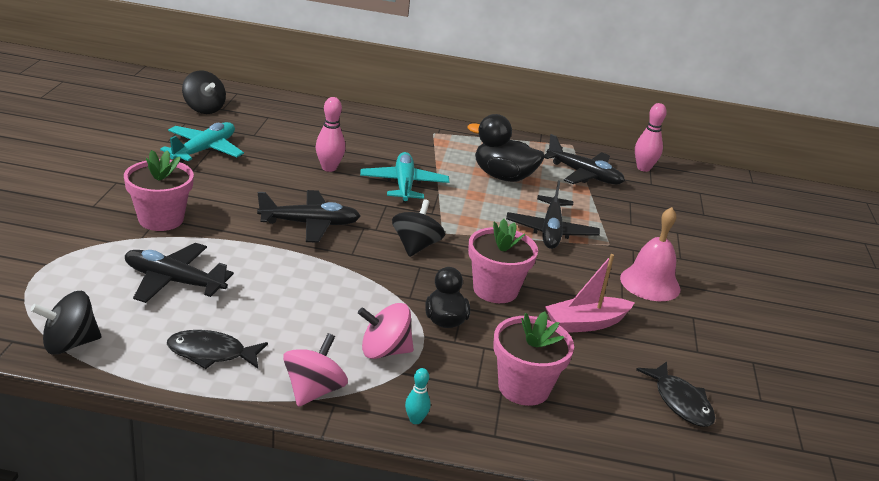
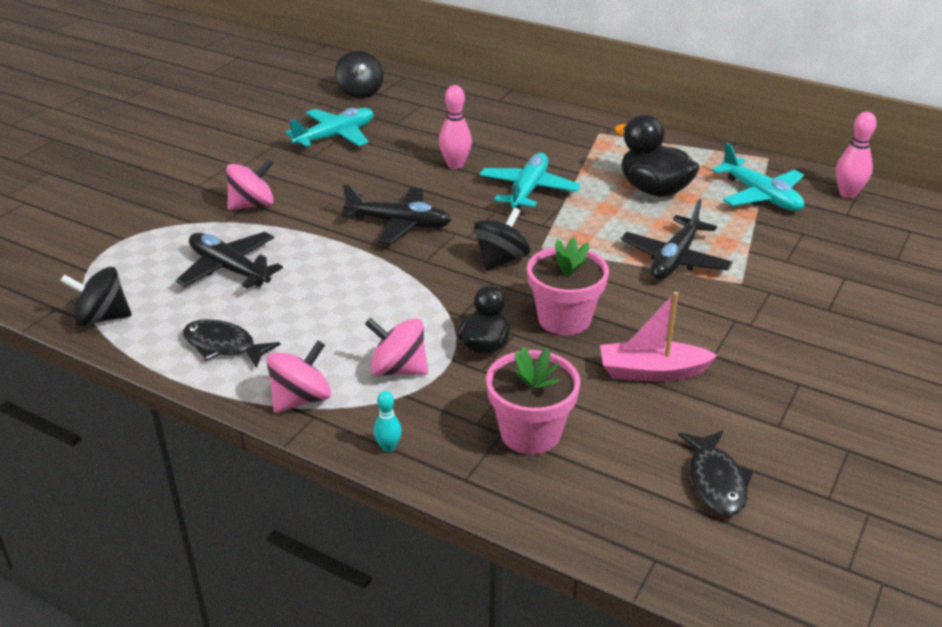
camera: 25 degrees right, 5 degrees up
pink flower pot [124,150,194,231] -> pink spinning top [226,159,274,210]
black plane [545,134,625,185] -> turquoise plane [712,143,804,211]
pink bell [620,207,680,301] -> none

